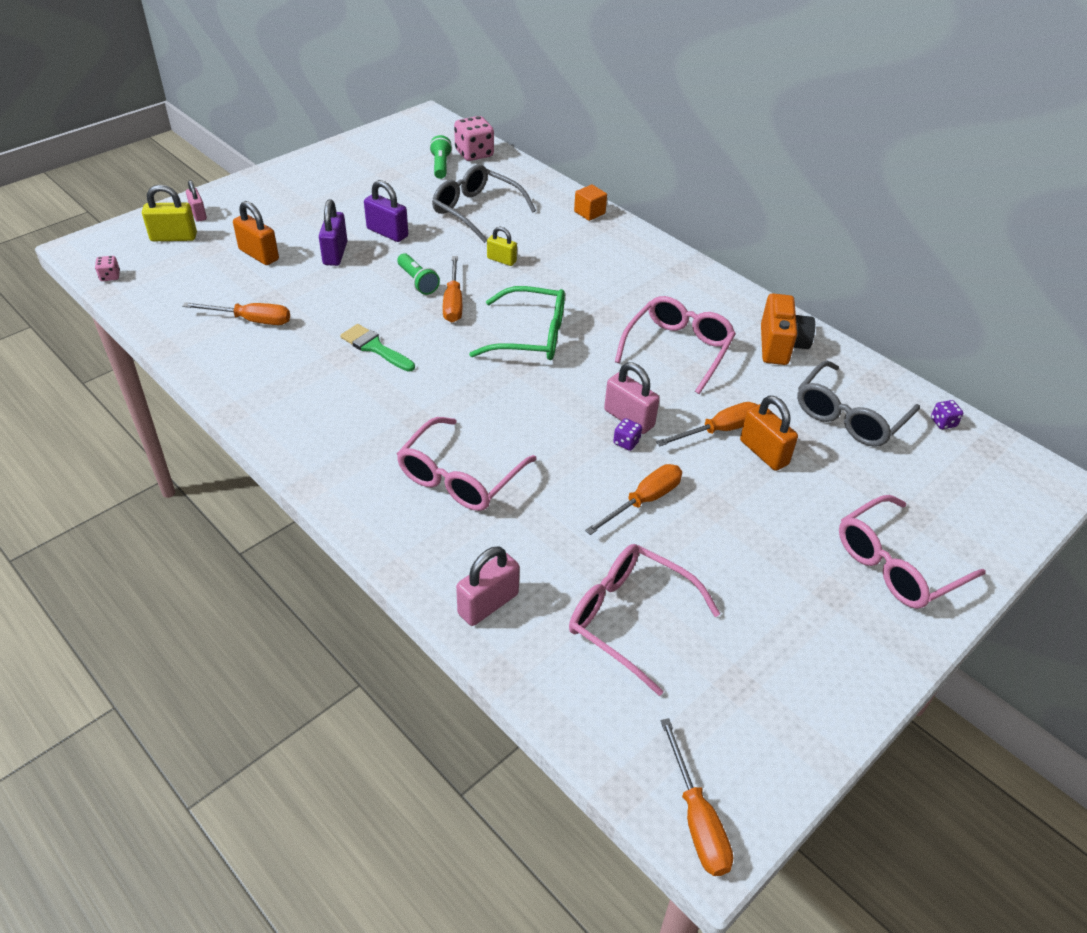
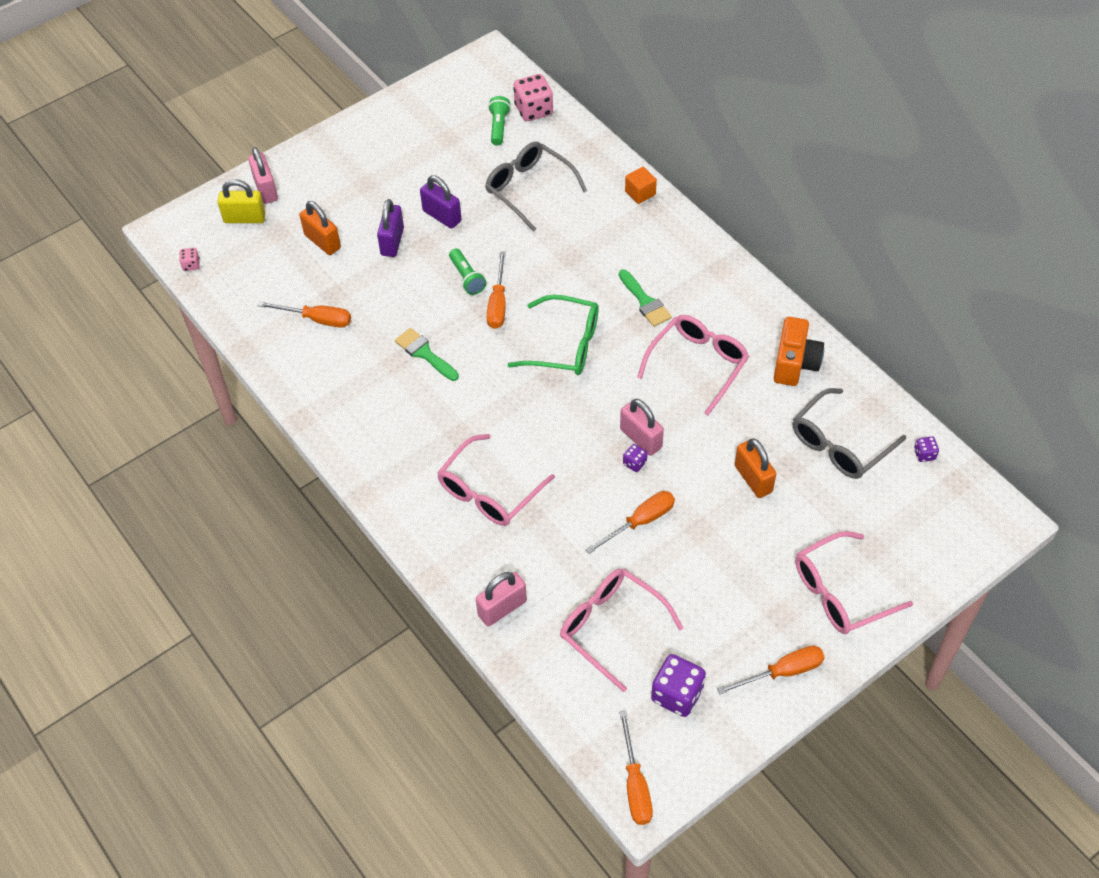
camera: 10 degrees right, 10 degrees up
pink padlock [186,180,207,222] -> pink padlock [248,147,278,204], size x1.54
yellow padlock [487,226,517,266] -> none
orange screwdriver [656,402,758,446] -> orange screwdriver moved to [717,646,825,694]
none -> green brush [619,269,672,327]
none -> purple dice [651,654,706,717]

